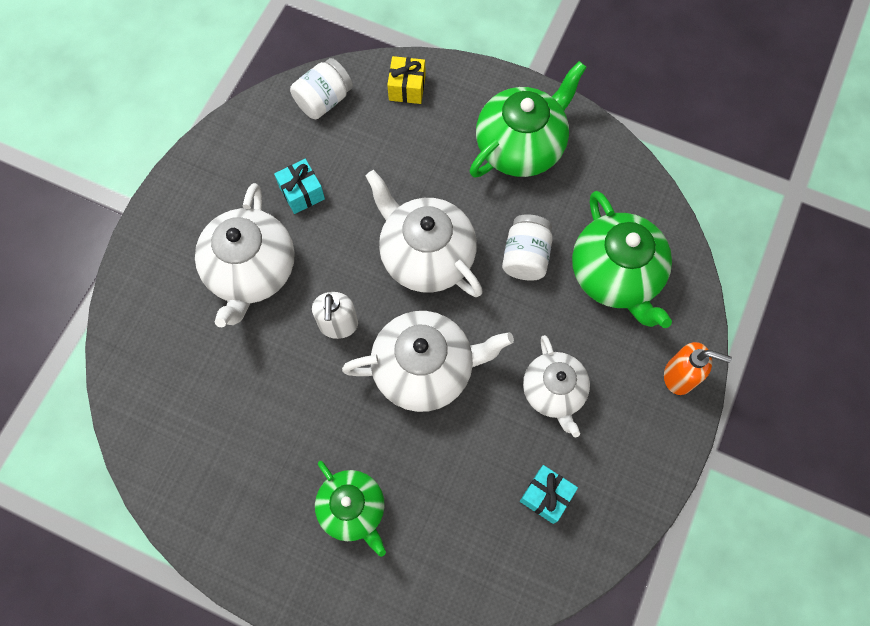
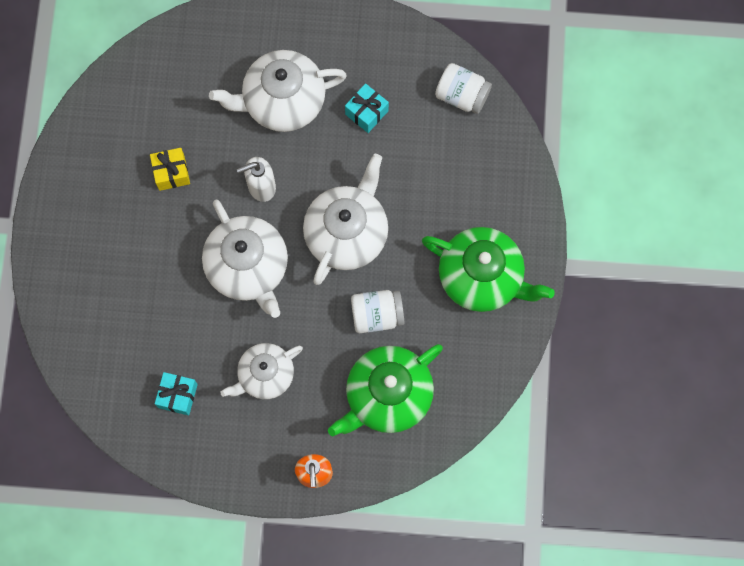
camera: 70 degrees right, 5 degrees up
green teapot [315,461,386,557] -> none
yellow gift [387,56,426,104] -> yellow gift moved to [150,148,190,191]

